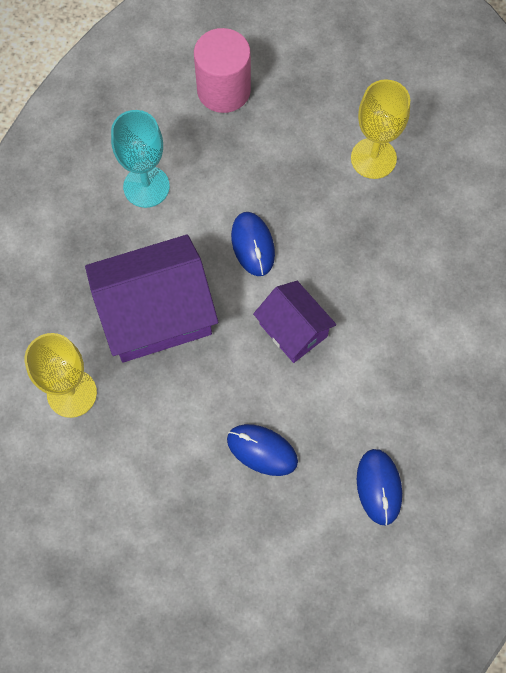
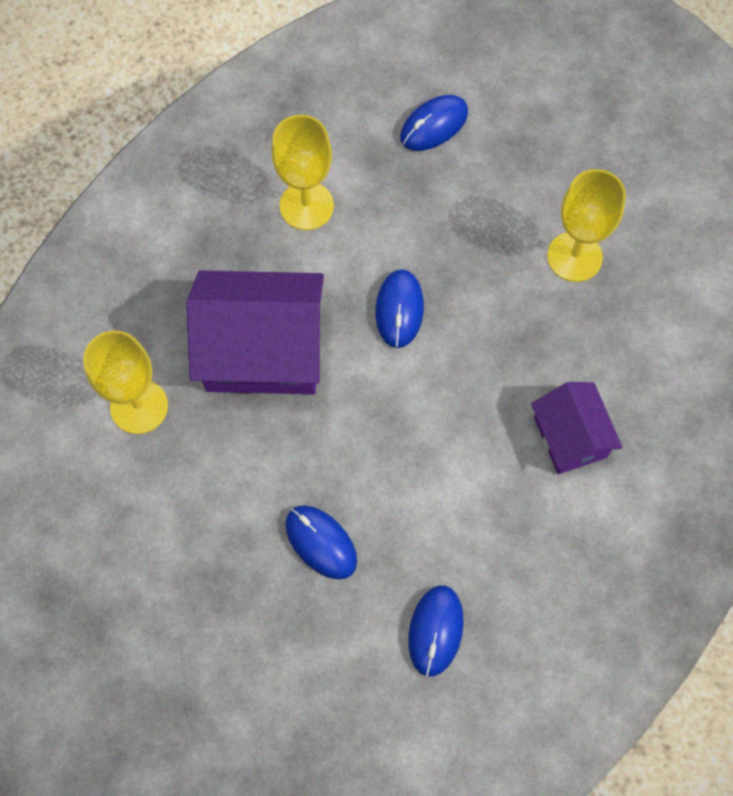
camera: 20 degrees right, 0 degrees up
turquoise goblet [111,110,170,208] -> yellow goblet [271,115,334,230]
pink cylinder [194,28,251,113] -> blue mouse [400,95,468,151]
purple house [253,281,337,363] -> purple house moved to [531,382,623,474]

